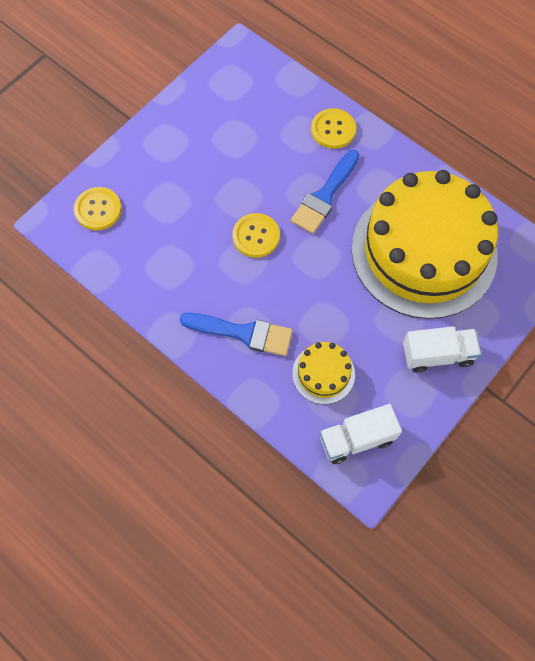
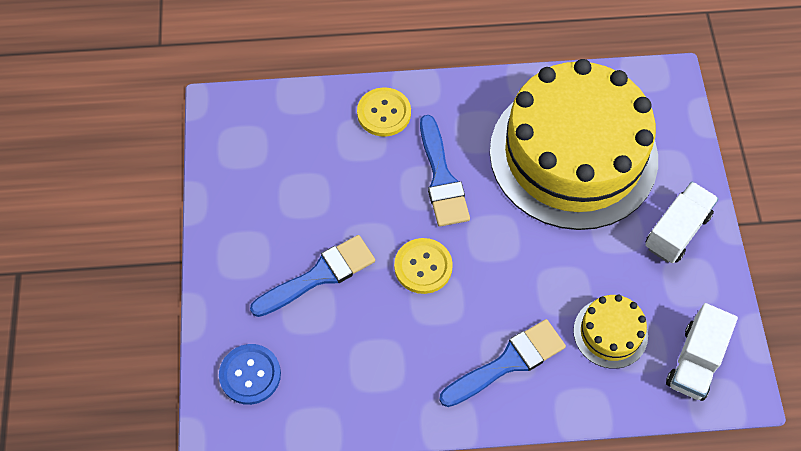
camera: 45 degrees left, 5 degrees down
yellow button [74,187,122,231] -> blue button [219,344,281,405]
none -> blue brush [250,235,375,317]

